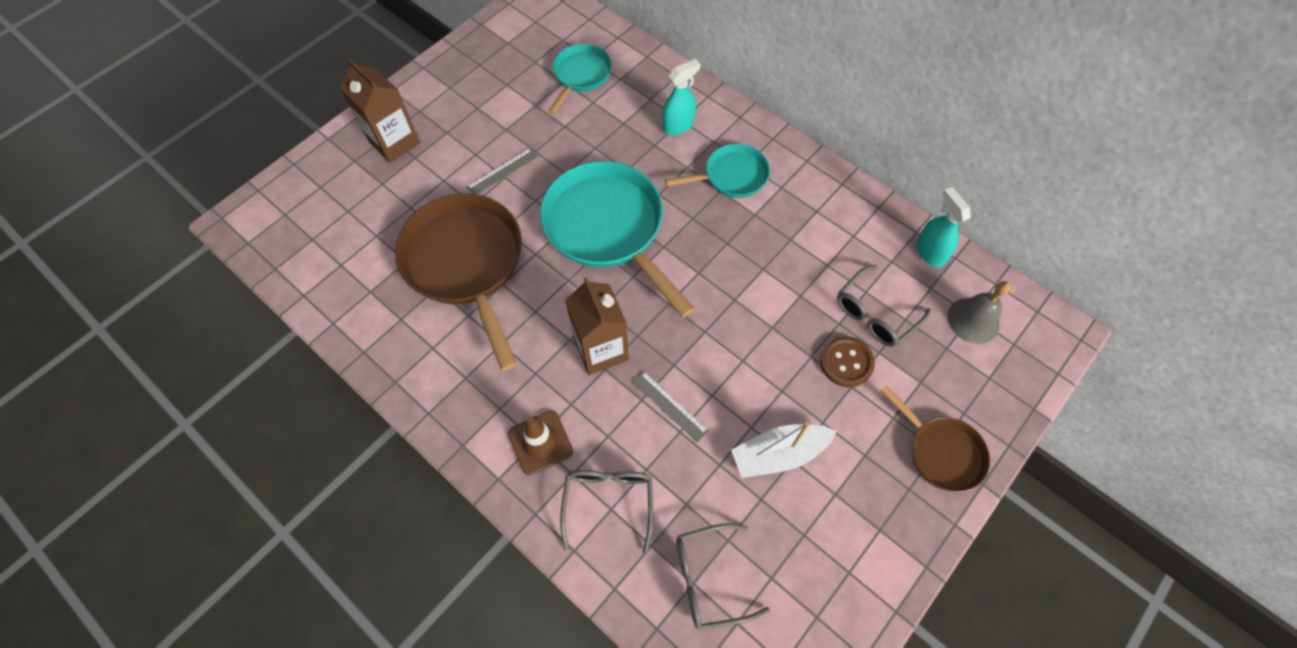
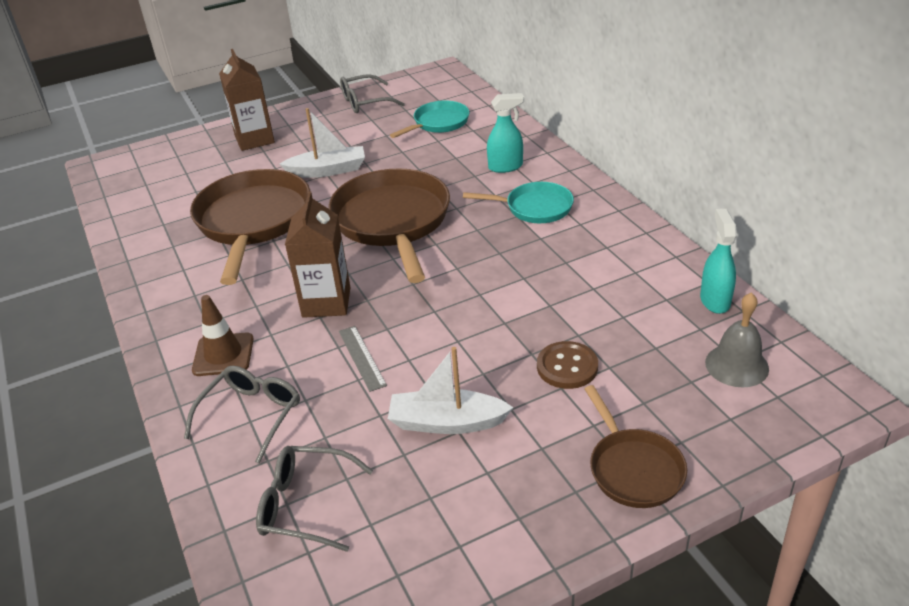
camera: 25 degrees right, 25 degrees down
grey ruler [466,148,538,195] -> white boat [280,108,365,178]
turquoise pan [540,161,695,317] -> brown pan [328,169,450,283]
grey glasses [837,265,931,347] -> grey glasses moved to [340,74,405,113]

